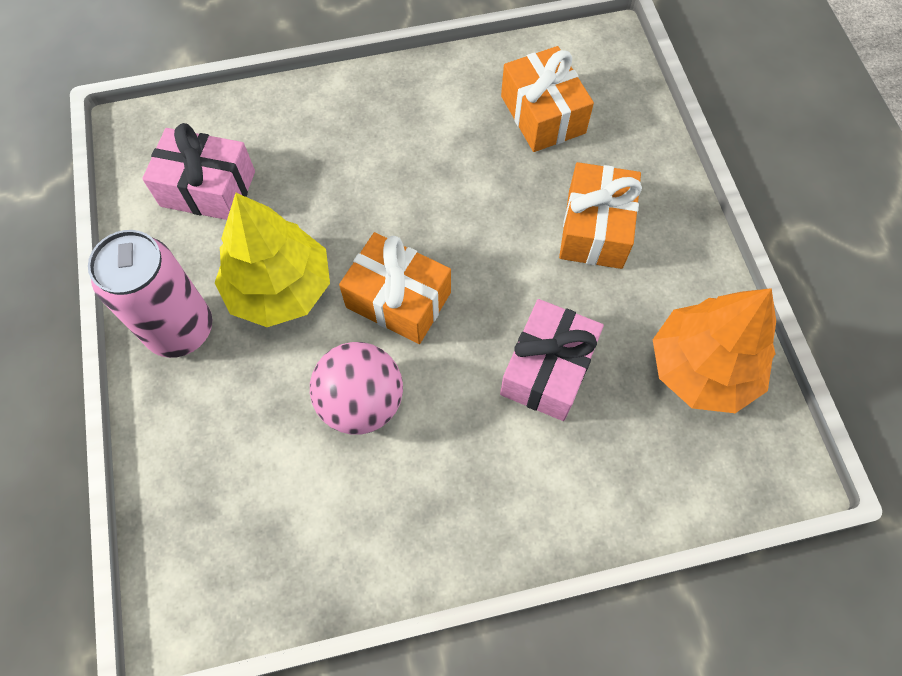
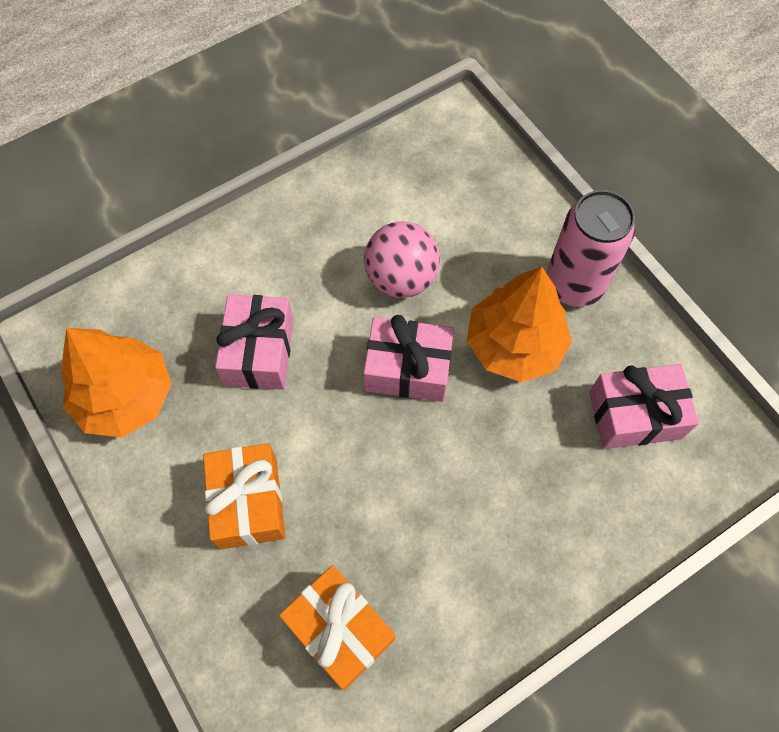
camera: 160 degrees right, 0 degrees up
yellow tree [214,193,330,327] -> orange tree [467,267,572,382]
orange gift [339,232,451,344] -> pink gift [364,315,454,402]

